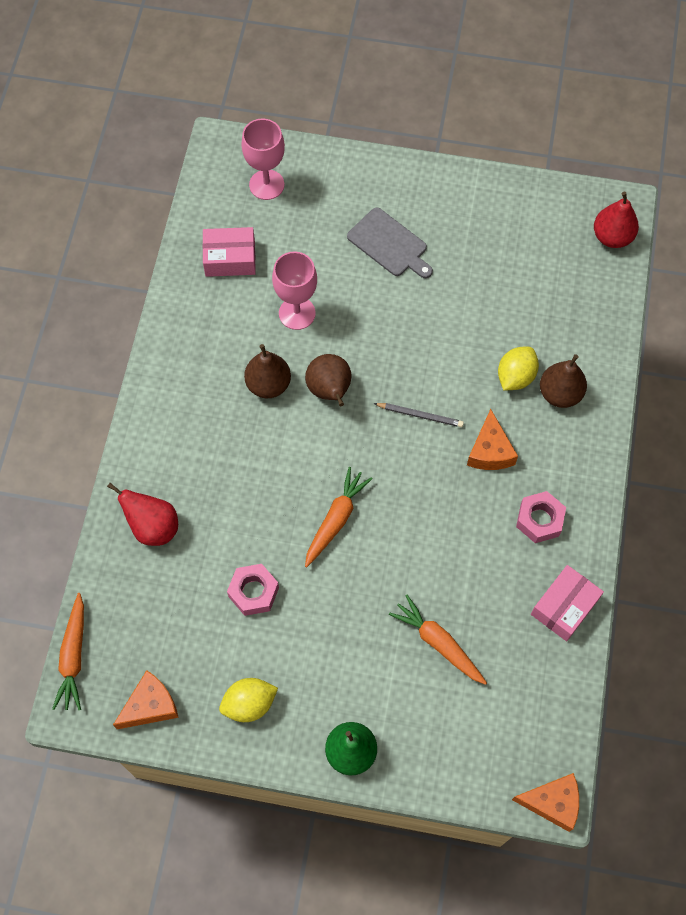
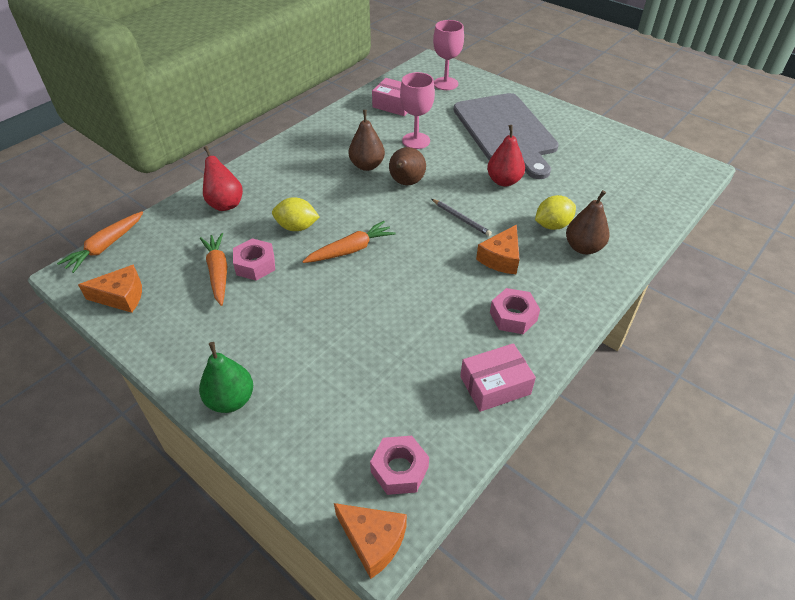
camera: 30 degrees right, 20 degrees down
yellow lemon [219,678,278,722] -> yellow lemon moved to [272,197,320,231]
grey cutting board [347,207,433,278] -> grey cutting board [454,93,559,179], size x1.98
orange carrot [389,595,487,685] -> orange carrot moved to [200,233,227,306]
red pear [594,192,639,248] -> red pear moved to [487,125,525,187]
none -> pink nut [370,436,429,495]

